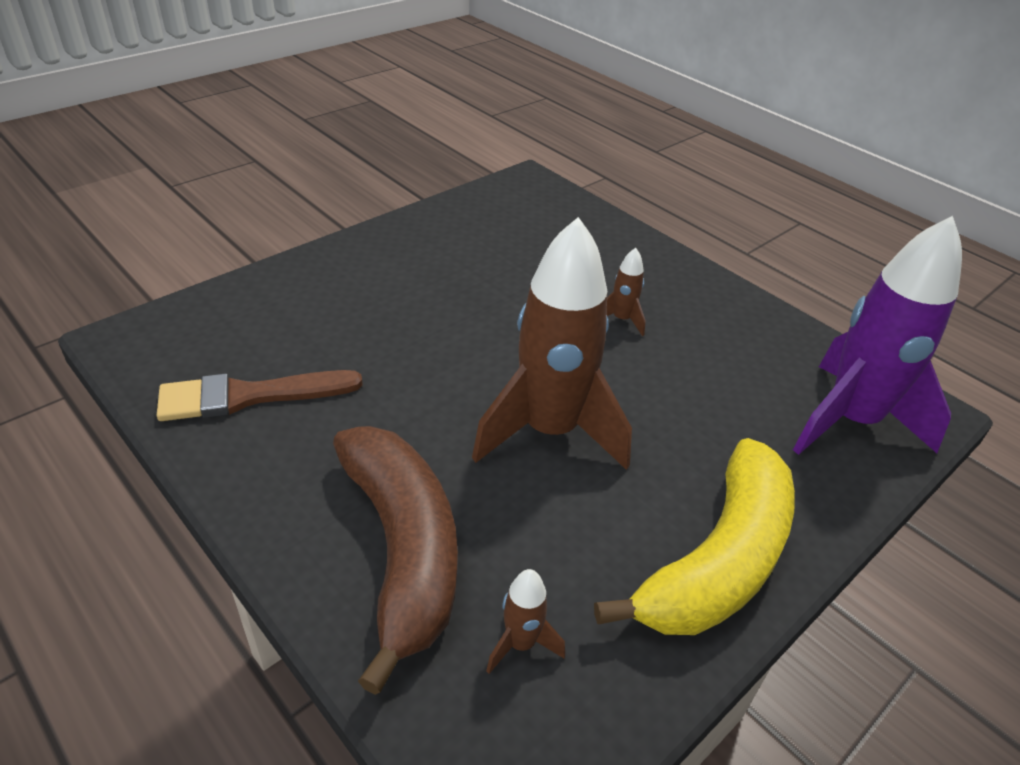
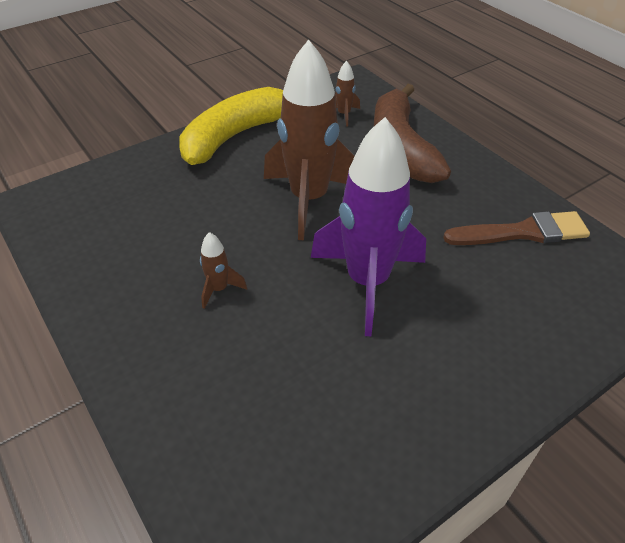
camera: 170 degrees left, 5 degrees up
purple rocket [793,216,962,455] -> purple rocket moved to [311,117,426,336]

